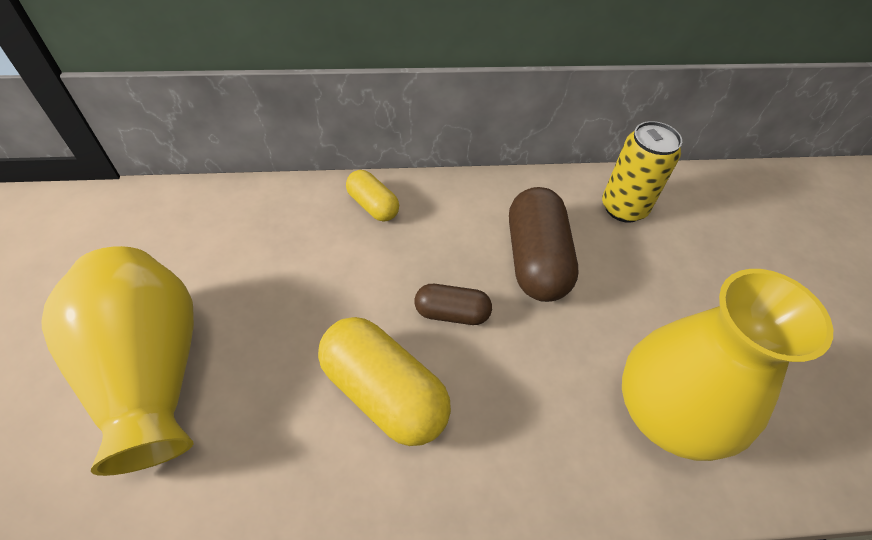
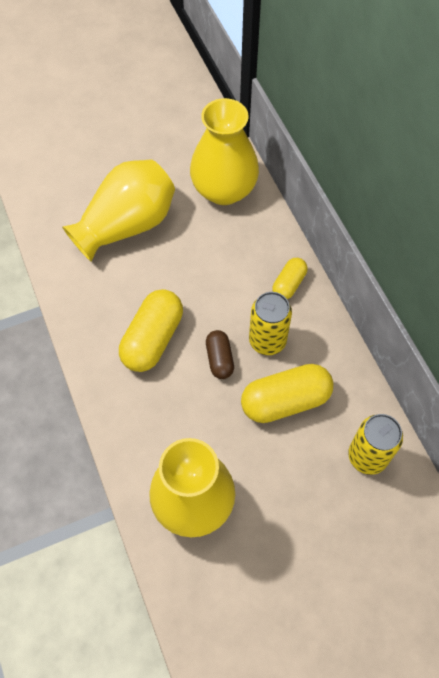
camera: 75 degrees right, 10 degrees up
brown capsule [509,187,578,302] -> yellow capsule [241,364,333,423]
none -> yellow vase [190,98,259,205]
none -> yellow can [249,292,292,355]

